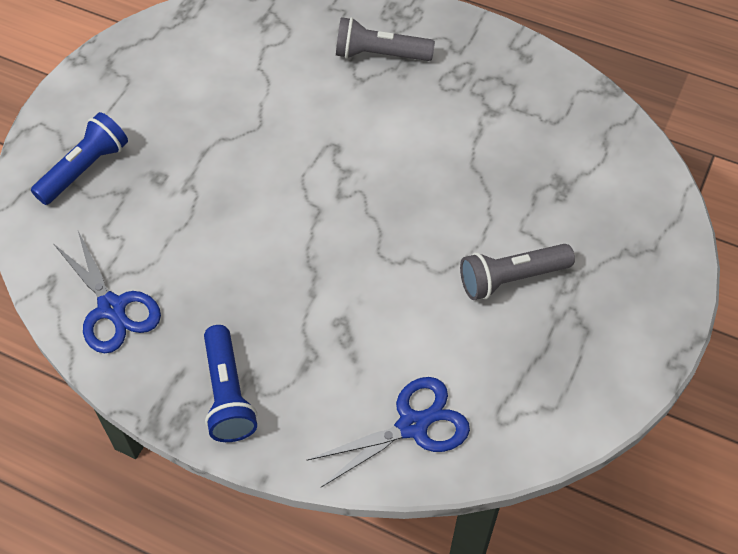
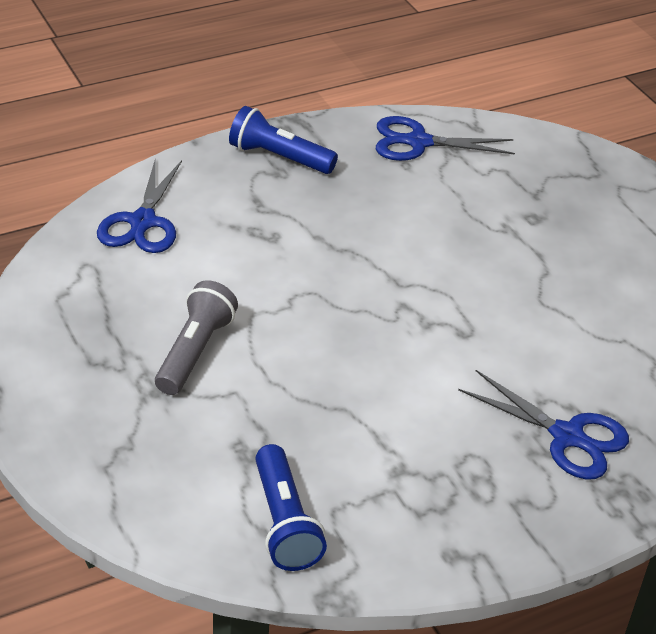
camera: 125 degrees right, 15 degrees down
blue flashlight [31,112,128,205] -> blue flashlight moved to [255,444,327,571]
grey flashlight [336,17,435,61] -> blue scissors [458,370,629,480]

